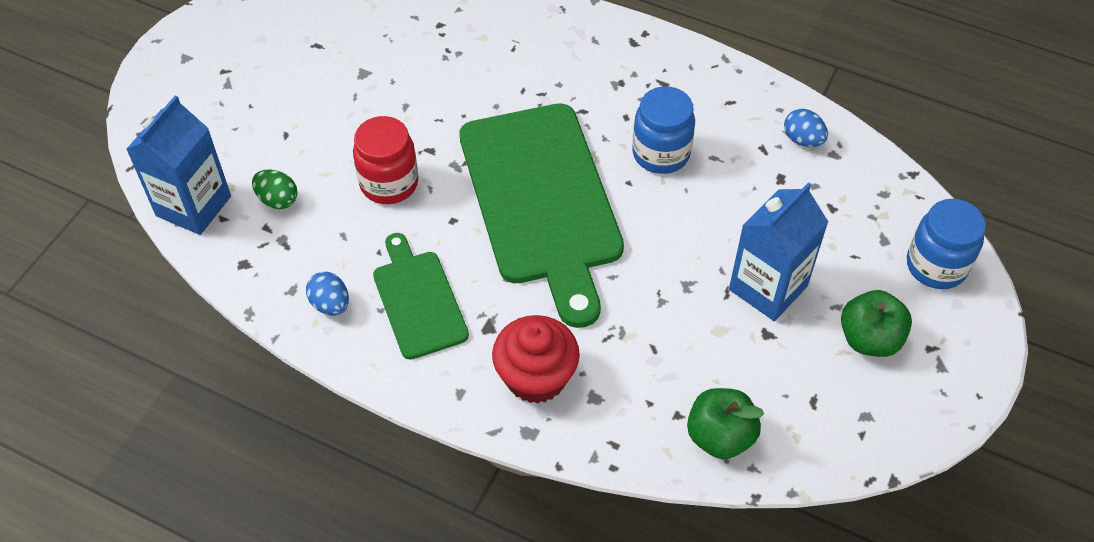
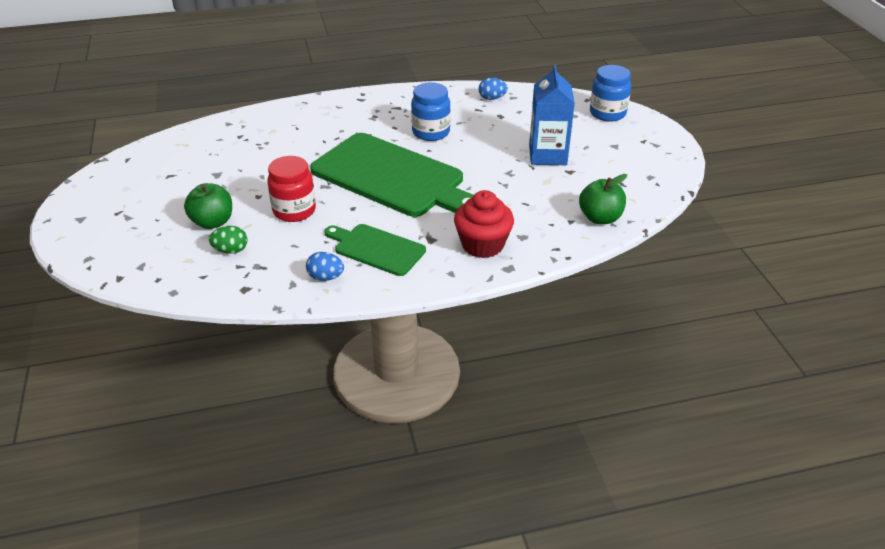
camera: 40 degrees left, 15 degrees down
blue carton [126,95,231,235] -> none
green apple [841,290,912,357] -> green apple moved to [184,183,232,229]

